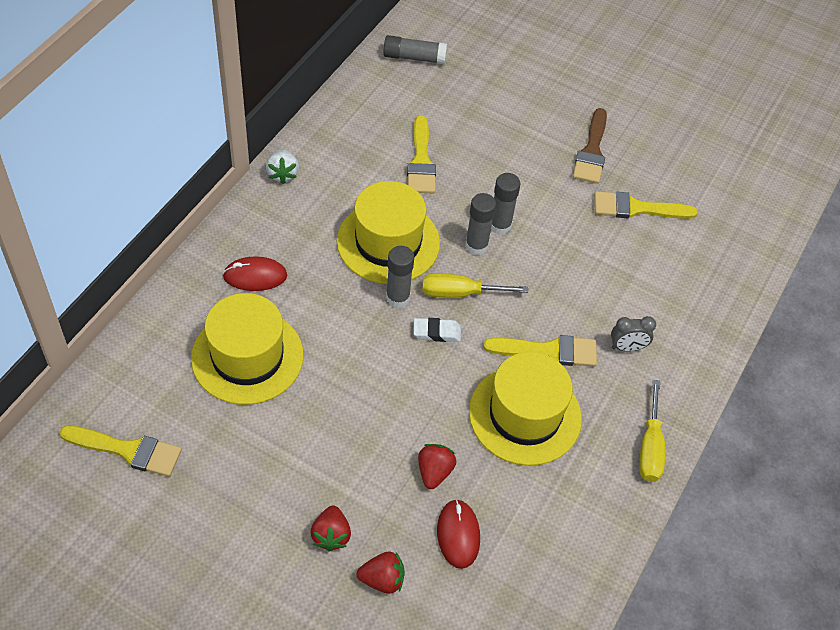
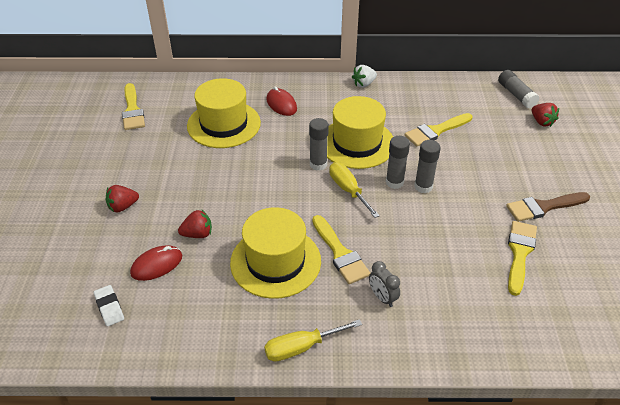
camera: 65 degrees right, 10 degrees down
red strawberry [357,551,405,594] -> red strawberry moved to [532,103,559,127]
white eraser [413,318,461,342] -> white eraser moved to [94,285,124,326]
yellow brush [594,191,698,219] -> yellow brush turned 45 degrees clockwise [508,221,537,296]

